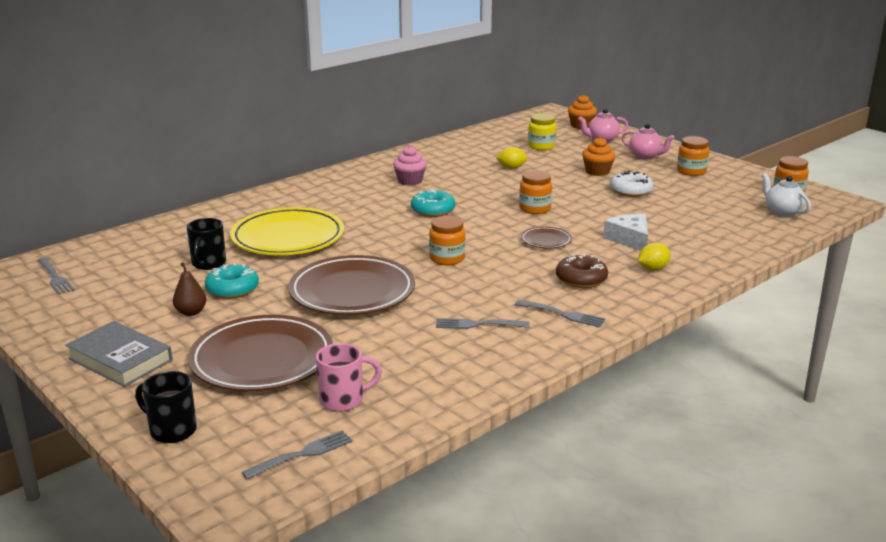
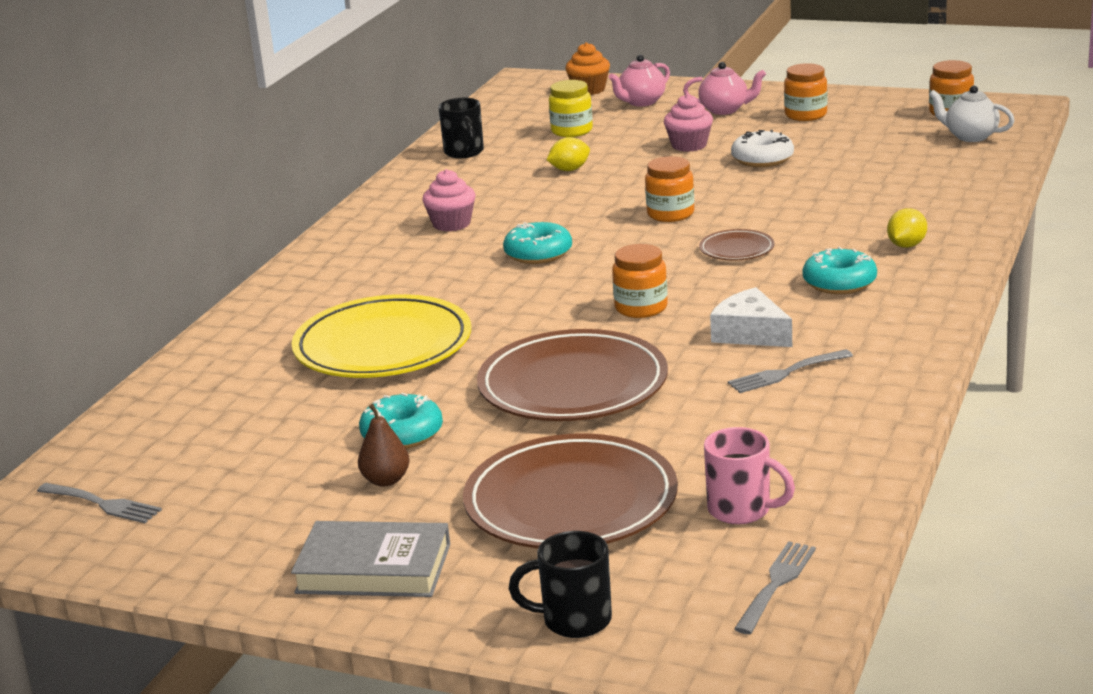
camera: 25 degrees left, 0 degrees up
black mug [187,218,226,270] -> black mug moved to [438,98,484,158]
pink mug [316,343,382,412] -> pink mug turned 75 degrees clockwise [704,427,795,524]
grey fork [515,300,605,327] -> none
brown donut [556,254,608,288] -> turquoise donut [802,247,877,294]
orange cupcake [582,137,616,176] -> pink cupcake [664,94,713,152]
white cheese [603,214,648,251] -> white cheese moved to [710,287,792,347]

